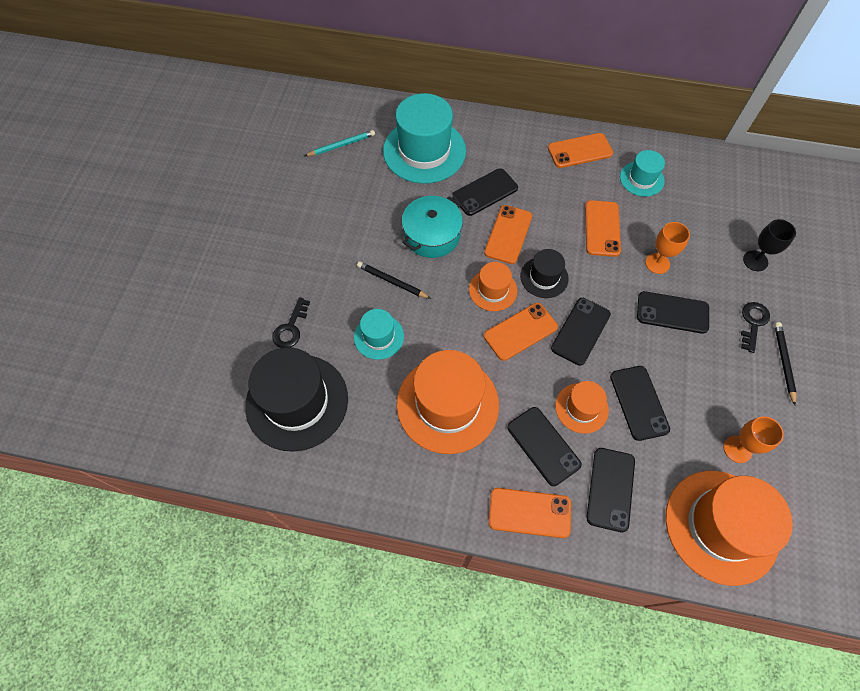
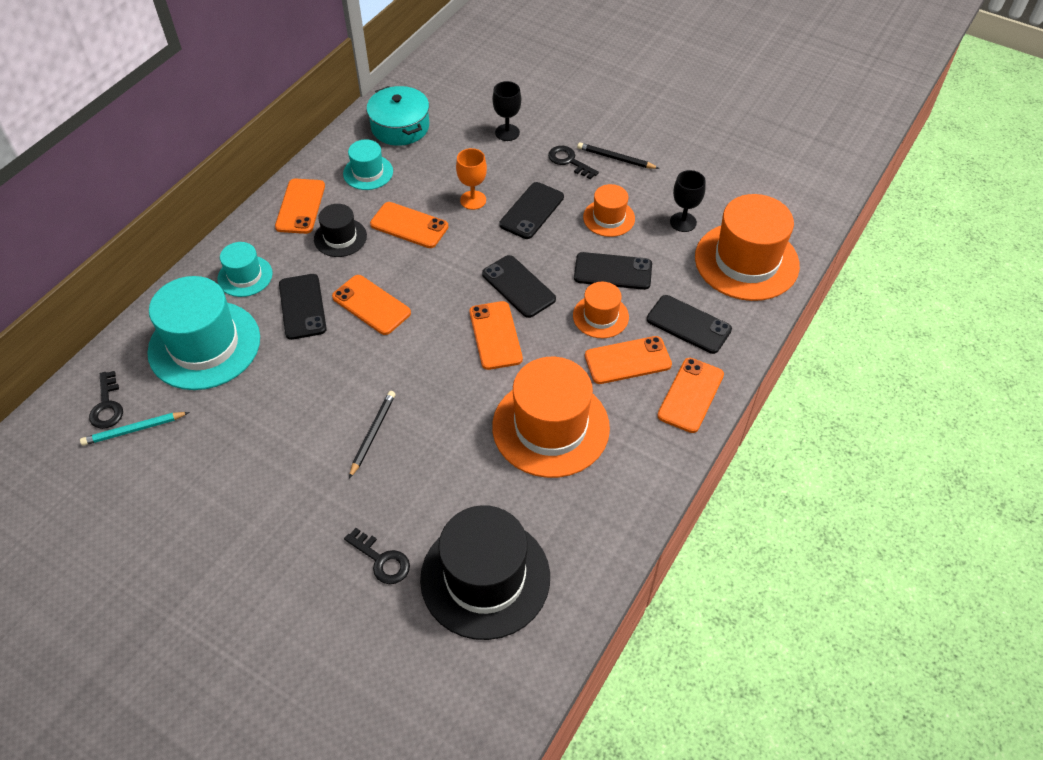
camera: 70 degrees left, 10 degrees down
turquoise pencil [305,130,375,156] -> turquoise pencil turned 105 degrees counterclockwise [80,412,189,446]
turquoise hat [354,309,404,360] -> turquoise hat moved to [217,242,273,297]
black pencil [357,261,431,299] -> black pencil turned 150 degrees clockwise [349,391,396,478]
turquoise pot [402,196,463,258] -> turquoise pot moved to [367,86,429,146]
orange hat [469,262,517,311] -> orange hat moved to [583,184,635,237]
black phone [507,407,582,486] -> orange phone [585,336,672,384]
black hat [520,249,569,298] -> black hat moved to [314,204,367,257]
orange goblet [724,416,784,463] -> black goblet [670,170,706,232]
none -> black key [89,371,123,429]

